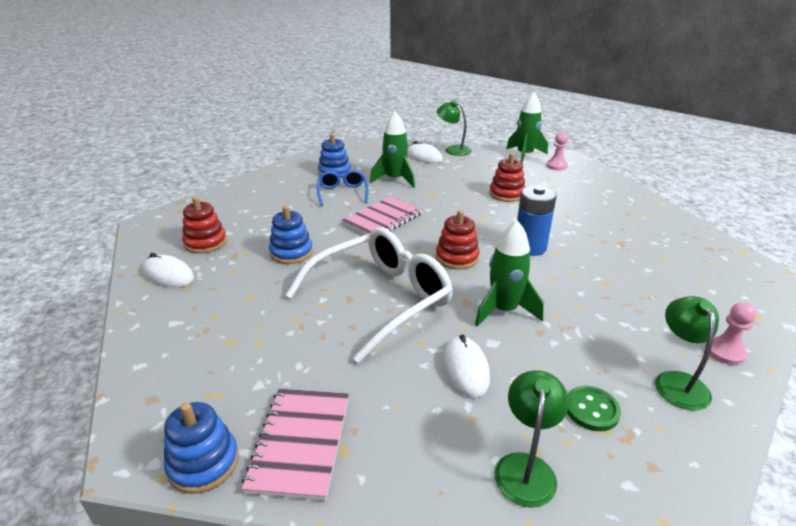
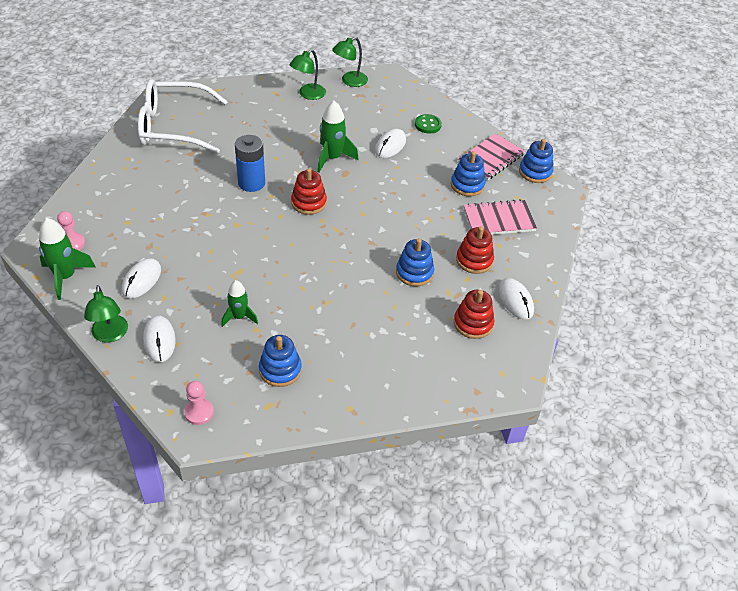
camera: 145 degrees left, 15 degrees up
white glasses [286,227,453,363] -> white glasses moved to [138,79,228,154]
blue glasses [317,170,369,206] -> none
pink notebook [342,196,422,235] -> pink notebook moved to [464,199,537,235]
green rocket [370,111,415,188] -> green rocket [221,280,258,327], size x0.66
red stacking toy [489,153,525,202] -> red stacking toy moved to [456,226,494,274]
green lamp [494,370,569,508] -> green lamp moved to [332,37,368,87]
green button [567,386,621,431] -> green button moved to [415,114,442,133]
pink pawn [709,302,756,365] -> pink pawn moved to [184,381,214,425]
none -> white mouse [122,258,161,299]
none -> blue stacking toy [451,151,486,196]

